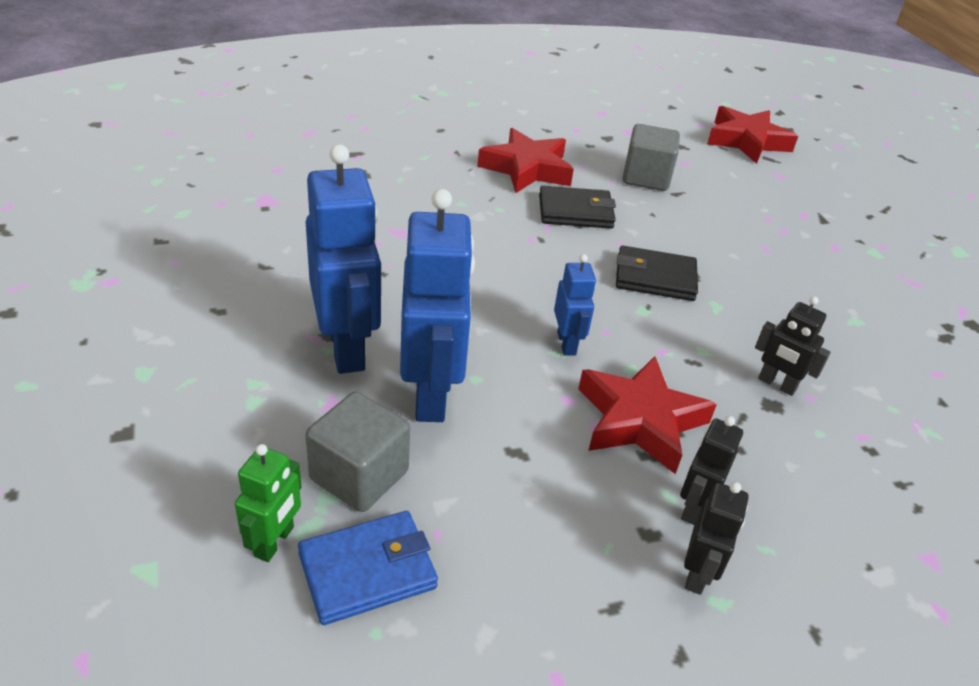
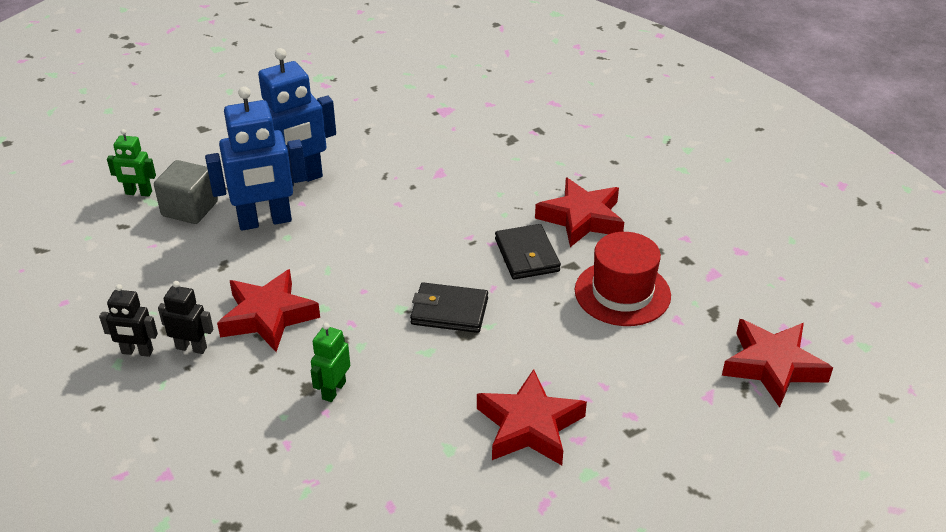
camera: 80 degrees right, 0 degrees up
blue wallet [298,511,438,625] -> none
blue robot [554,254,596,356] -> none
black wallet [616,246,698,301] -> black wallet turned 75 degrees counterclockwise [410,282,488,333]
grey cube [623,124,680,191] -> red hat [575,232,671,326]
black robot [755,296,831,396] -> green robot [311,323,350,402]
none -> red star [477,369,587,465]

